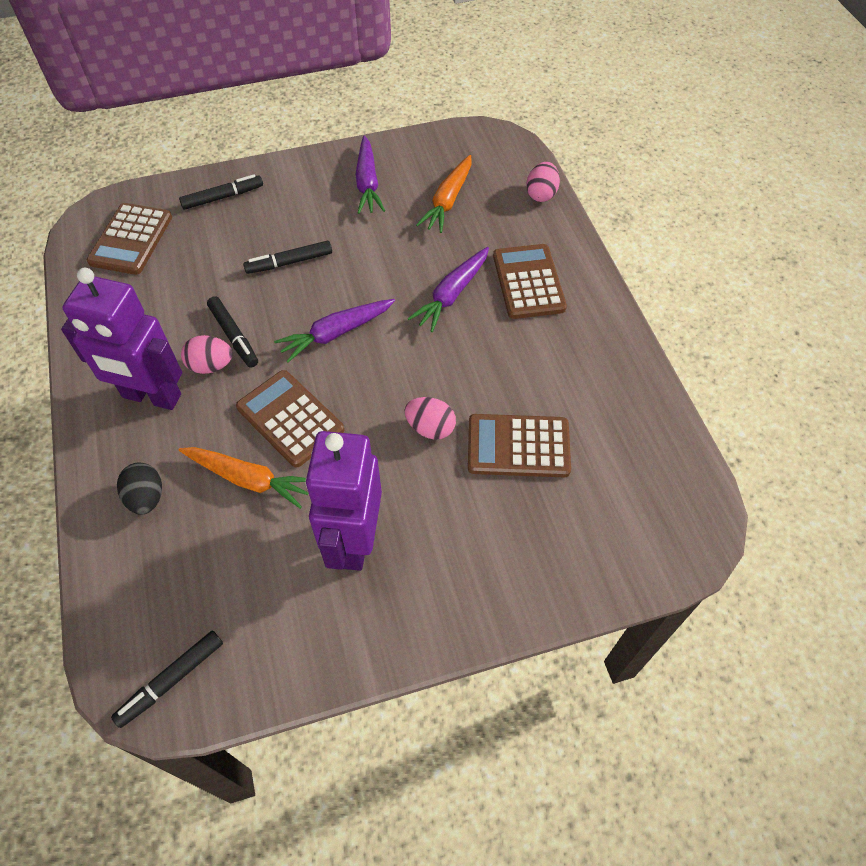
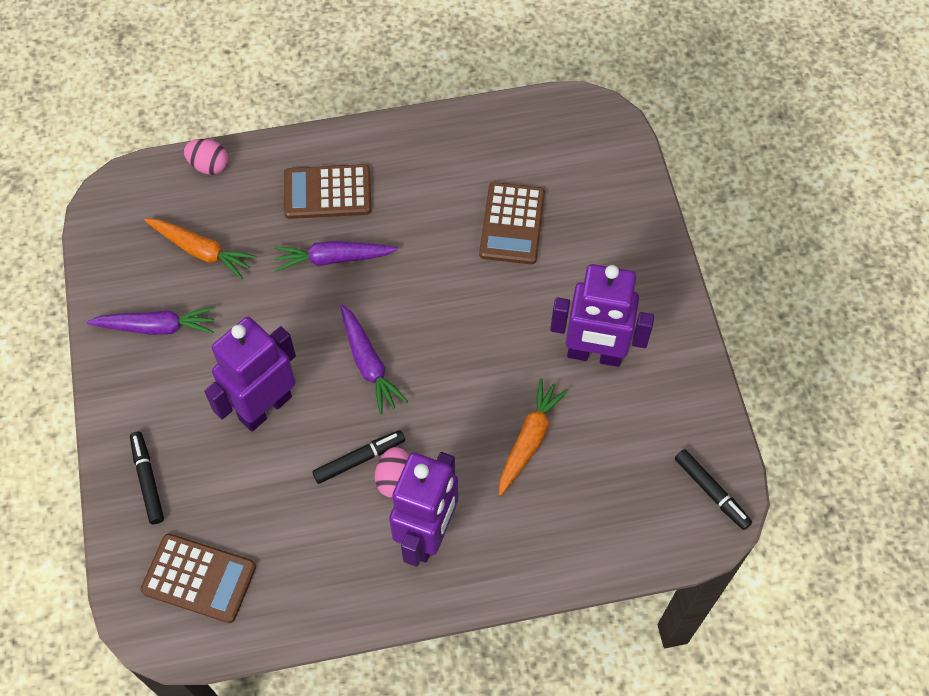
camera: 85 degrees left, 5 degrees up
black egg [117,463,162,515] -> none
brown calculator [236,370,344,468] -> none
black marker [243,241,332,274] -> purple robot [204,317,296,432]
pink egg [405,397,456,440] -> none
purple carrot [408,247,489,332] -> purple carrot turned 135 degrees clockwise [274,241,398,272]

